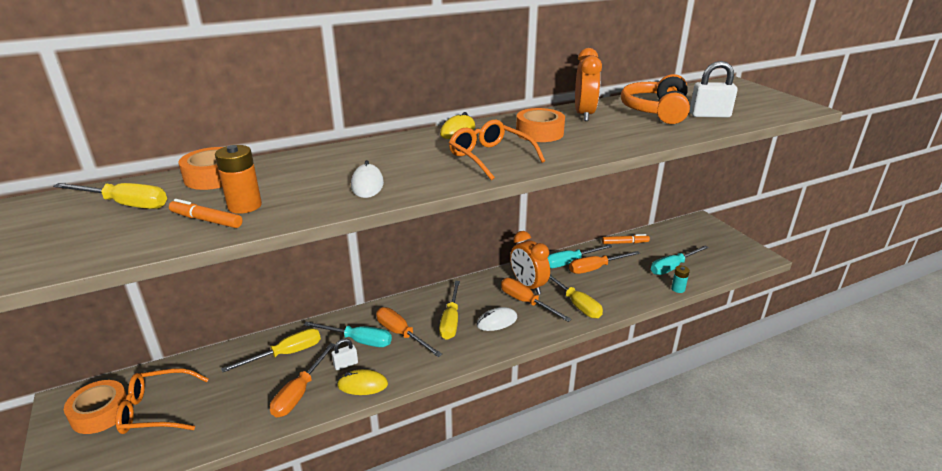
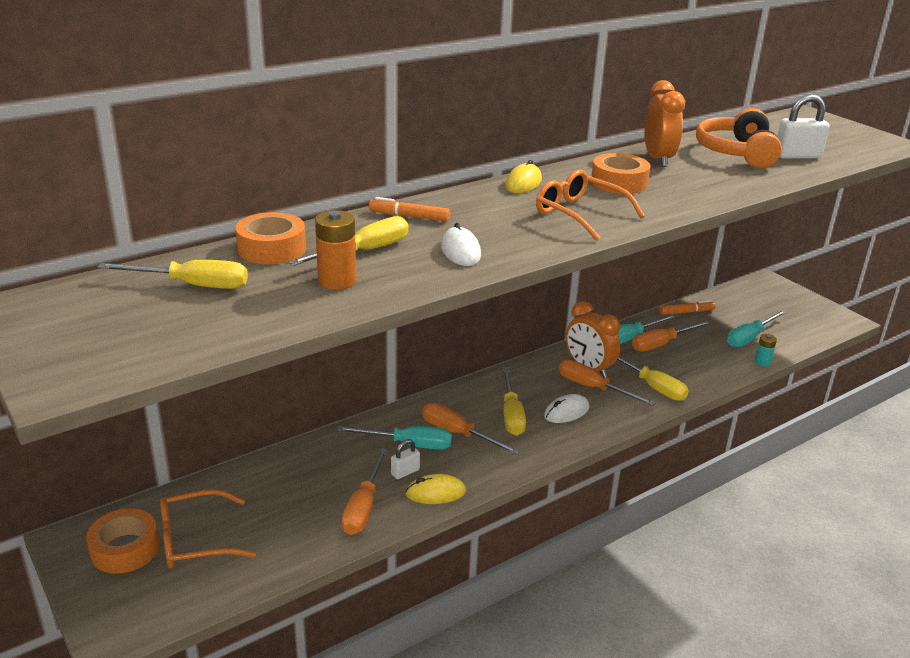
camera: 10 degrees left, 0 degrees up
orange marker [169,199,242,228] -> orange marker moved to [369,197,450,221]
yellow screwdriver [221,328,321,372] -> yellow screwdriver moved to [289,216,409,266]

